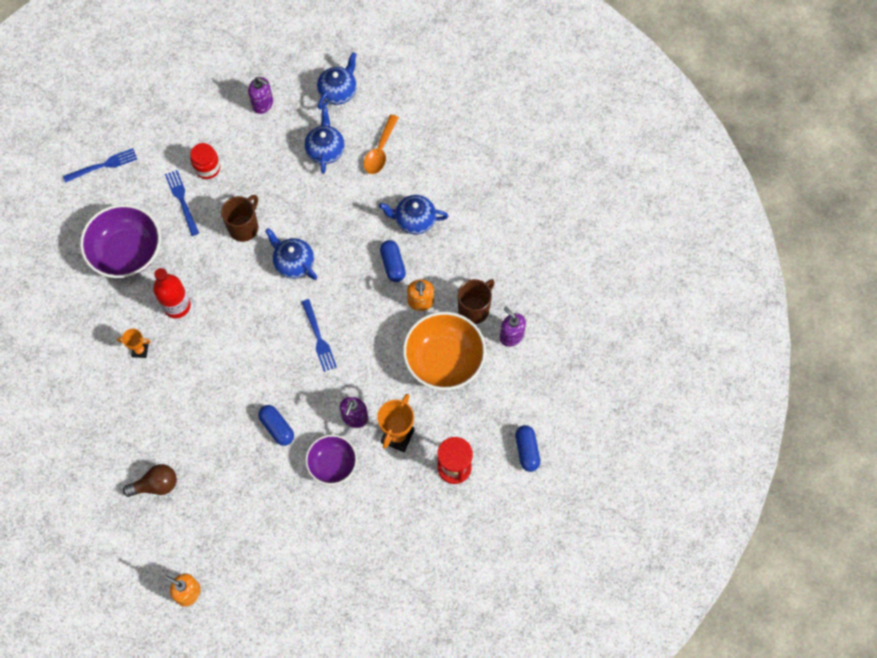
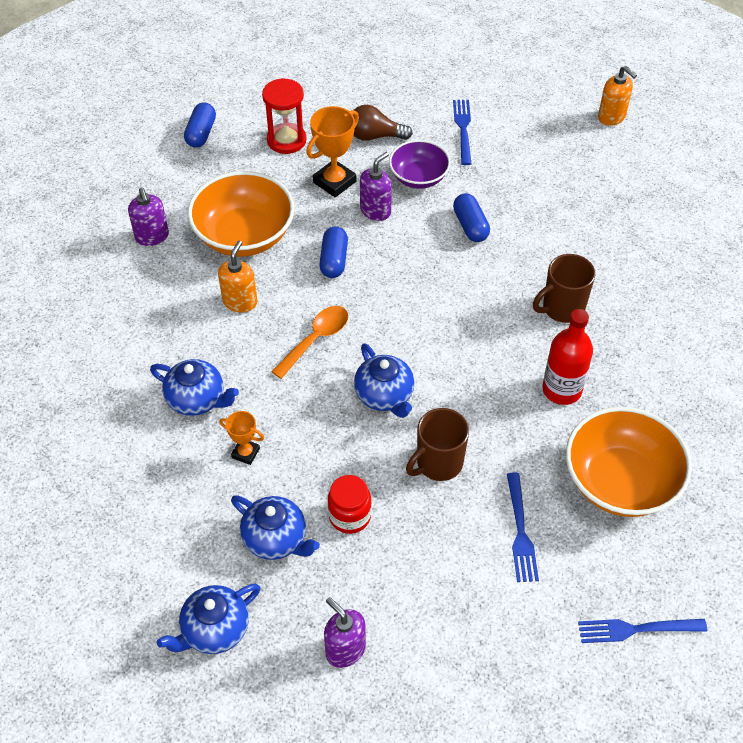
camera: 160 degrees left, 15 degrees down
purple bowl [80,204,161,278] -> orange bowl [566,407,692,517]
orange trophy [117,329,151,358] -> orange trophy moved to [219,411,264,465]
brown light bulb [123,464,177,497] -> brown light bulb moved to [353,105,413,141]
red jar [190,143,220,179] -> red jar moved to [328,475,372,534]
blue fork [302,299,337,372] -> blue fork moved to [453,100,472,165]
blue teapot [304,107,345,174] -> blue teapot turned 75 degrees counterclockwise [231,495,320,560]
orange spoon [364,115,399,174] -> orange spoon moved to [271,306,348,379]
blue capsule [380,240,406,282] -> blue capsule moved to [319,226,348,278]
brown mug [458,279,495,324] -> brown mug moved to [533,254,595,323]

